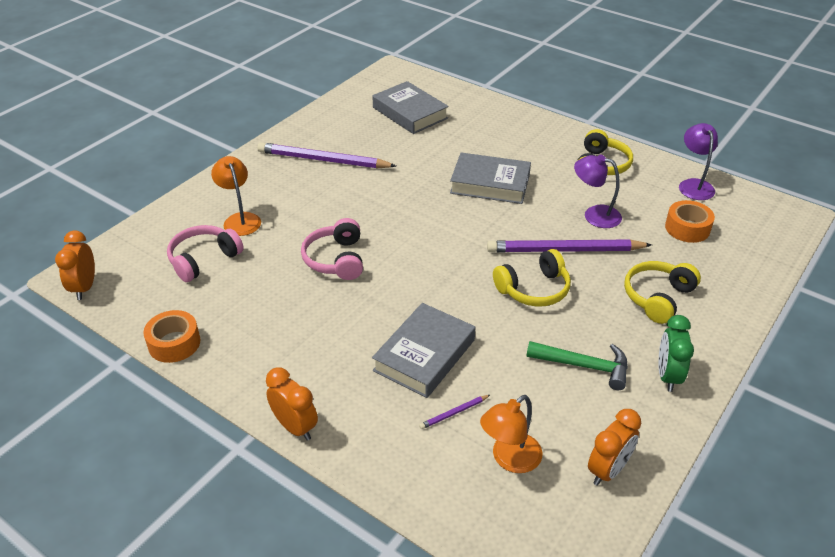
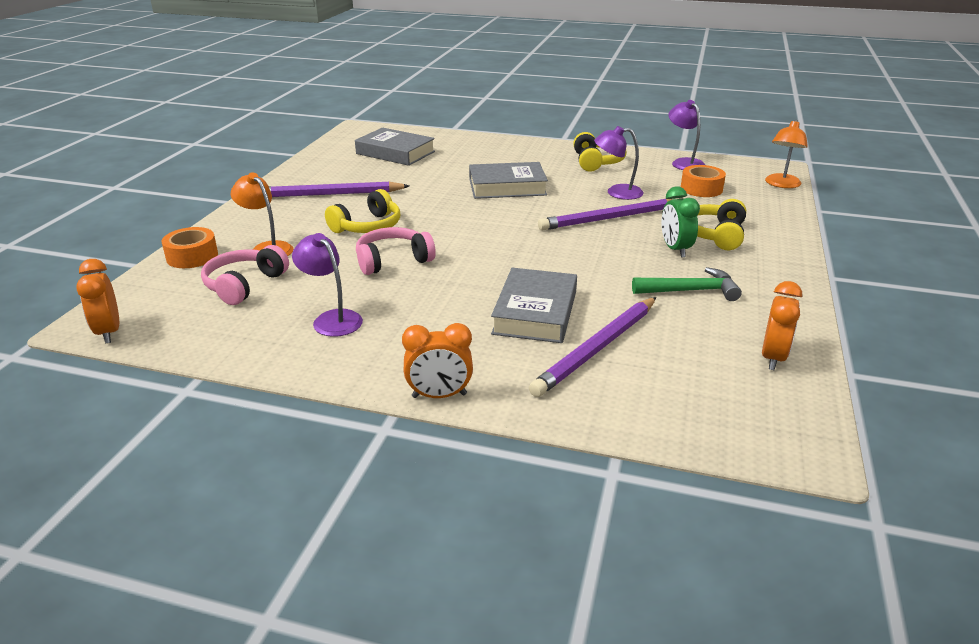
camera: 20 degrees left, 10 degrees down
orange tape [143,310,200,363] -> orange tape moved to [161,227,218,268]
orange clock [266,367,318,441] -> orange clock turned 150 degrees clockwise [402,323,473,398]
pink headphones [301,218,363,280] -> pink headphones turned 90 degrees clockwise [356,227,436,275]
purple pencil [419,395,490,429] -> purple pencil [529,297,656,397], size x2.45
orange lamp [480,395,543,473] -> orange lamp moved to [765,119,808,188]
yellow headphones [493,249,571,307] -> yellow headphones moved to [325,189,400,233]
green clock [658,315,694,392] -> green clock moved to [661,187,700,258]
none -> purple lamp [292,233,363,337]

